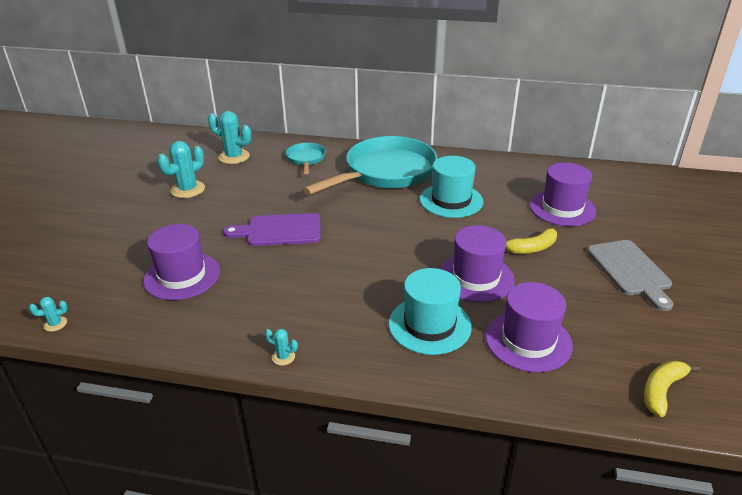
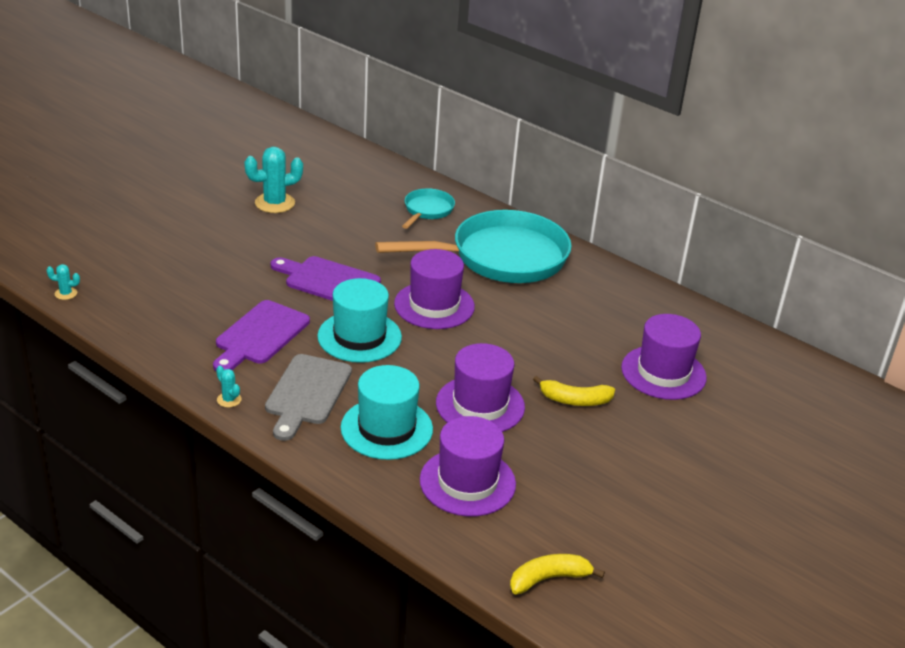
camera: 25 degrees right, 0 degrees up
purple hat [143,224,220,300] -> purple hat moved to [394,249,475,329]
turquoise cactus [208,111,252,164] -> none
turquoise hat [420,156,483,218] -> turquoise hat moved to [317,278,402,363]
grey cutting board [587,240,673,311] -> grey cutting board moved to [265,354,352,441]
none -> purple cutting board [213,300,310,371]

